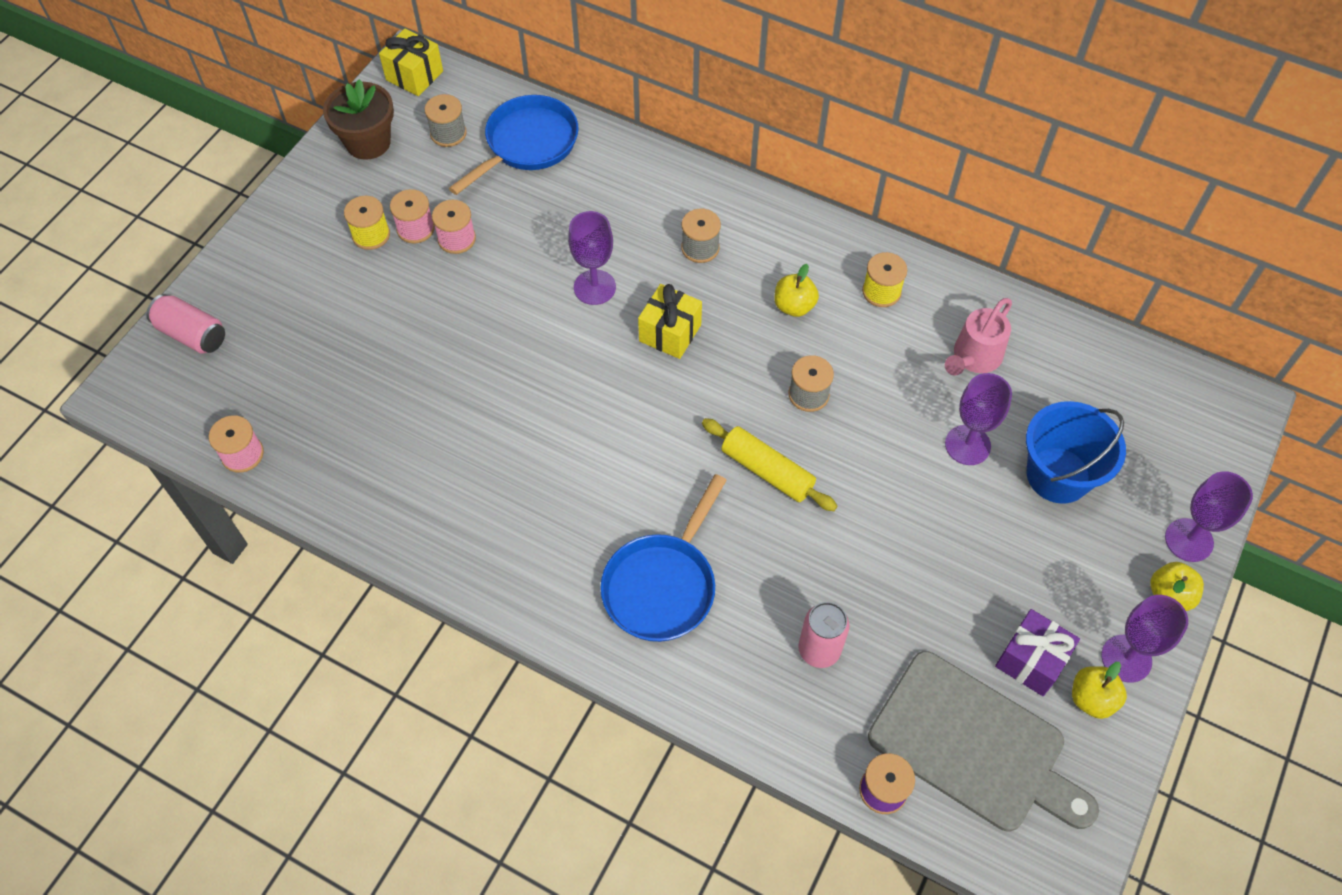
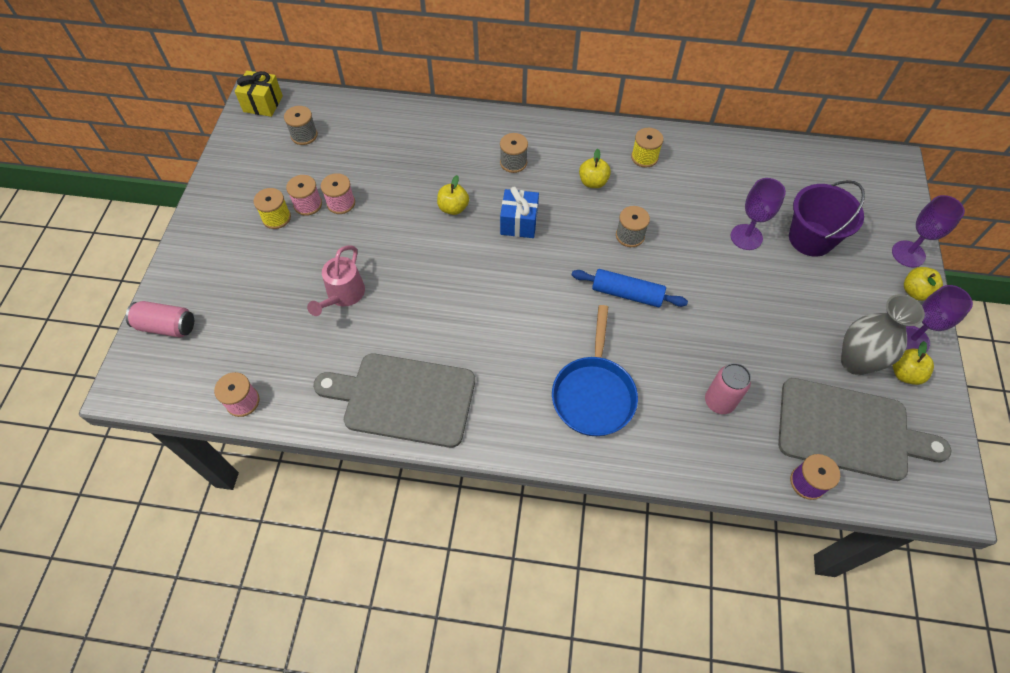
camera: 20 degrees left, 0 degrees up
brown flower pot [323,79,394,160] -> none
blue pan [449,95,579,195] -> none
purple goblet [568,211,616,305] -> yellow apple [437,175,469,215]
yellow gift [638,284,702,359] -> blue gift [500,186,539,238]
yellow rolling pin [702,418,837,511] -> blue rolling pin [572,269,688,307]
pink watering can [945,298,1012,376] -> pink watering can moved to [307,246,365,316]
purple gift [995,609,1080,696] -> grey vase [841,294,925,375]
blue bucket [1026,401,1126,504] -> purple bucket [789,180,865,257]
none -> grey cutting board [313,354,475,448]

